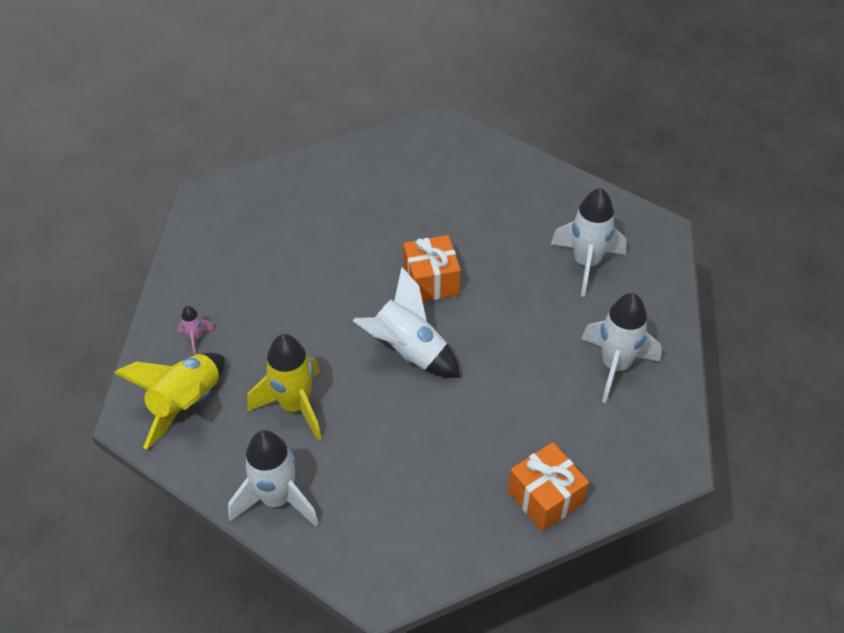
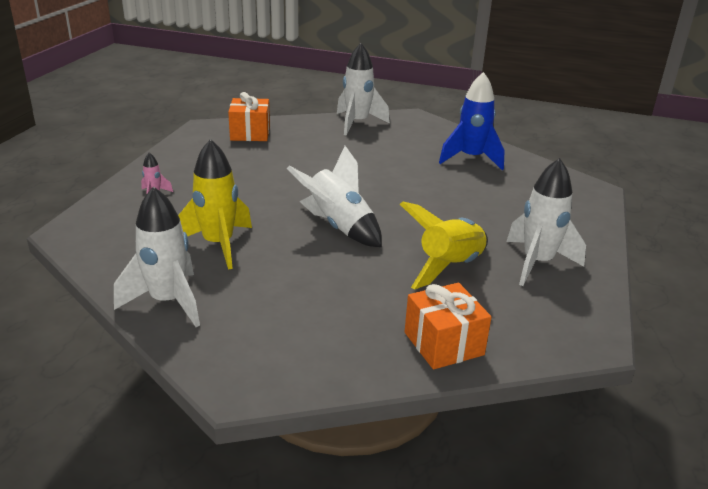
camera: 10 degrees right, 20 degrees down
yellow rocket [114,353,225,449] -> yellow rocket moved to [400,201,488,290]
orange gift [403,235,461,302] -> orange gift moved to [228,92,270,141]
white rocket [551,188,627,297] -> white rocket moved to [337,43,390,136]
none -> blue rocket [439,72,505,170]

